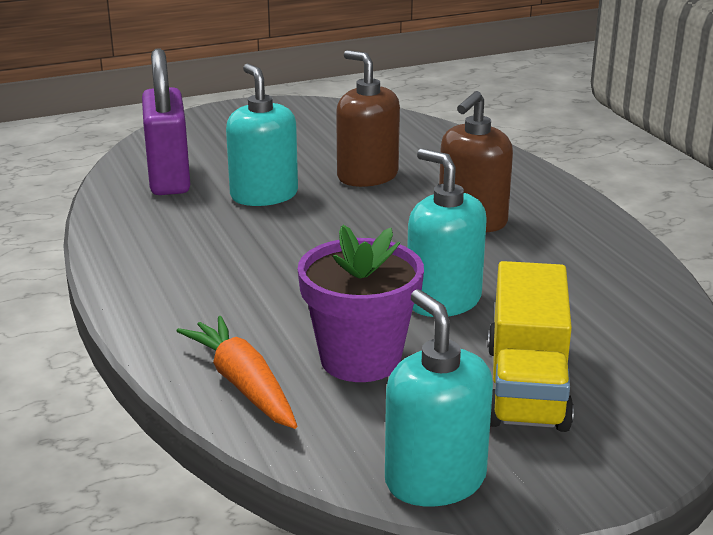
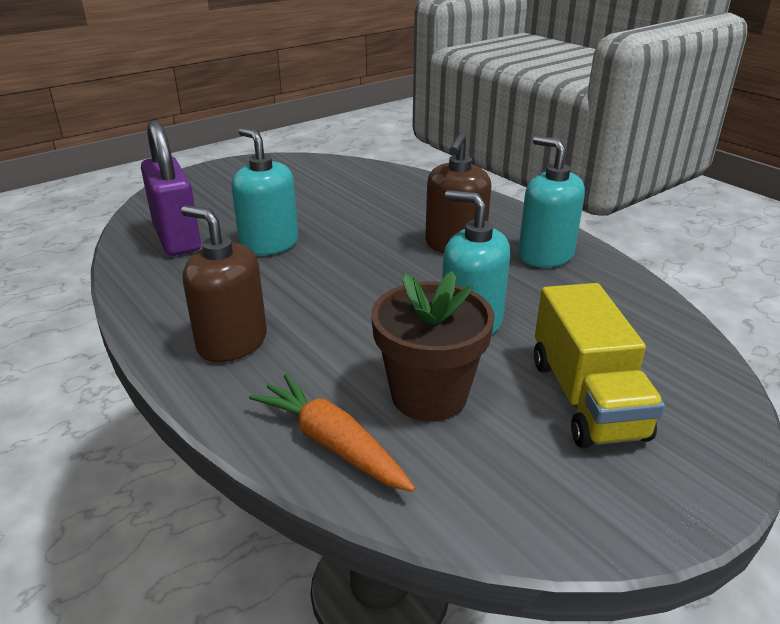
camera: 15 degrees left, 5 degrees up
purple flower pot [298,225,424,382] -> brown flower pot [371,271,495,421]
brown soap dispenser [336,50,400,187] -> brown soap dispenser moved to [181,205,267,362]
turquoise soap dispenser [385,289,493,507] -> turquoise soap dispenser moved to [518,136,585,268]

